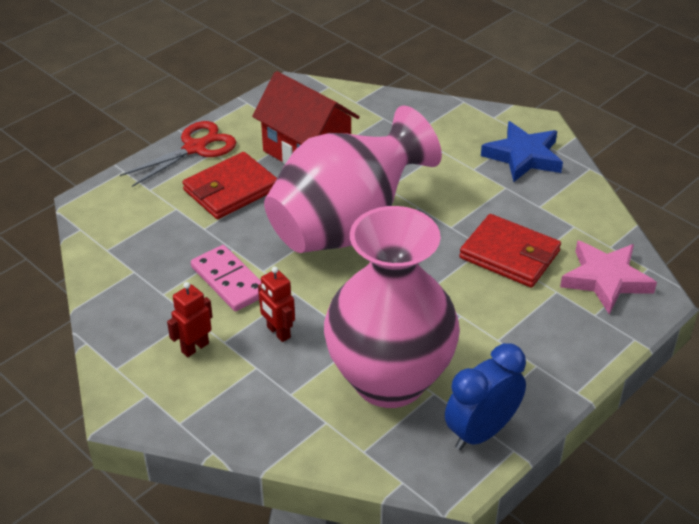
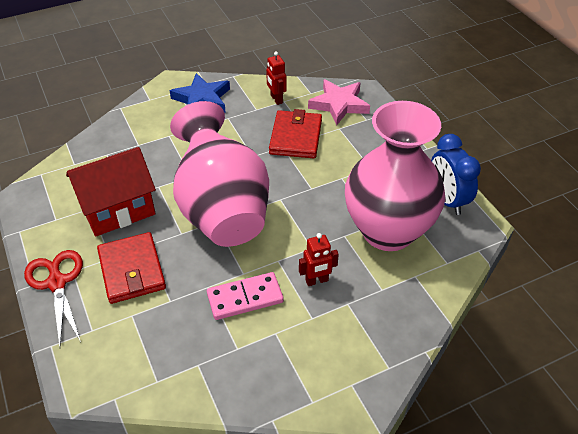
camera: 70 degrees left, 5 degrees up
red robot [167,282,213,357] -> red robot moved to [266,51,287,105]
red wallet [459,214,561,288] -> red wallet turned 45 degrees counterclockwise [269,109,322,158]

